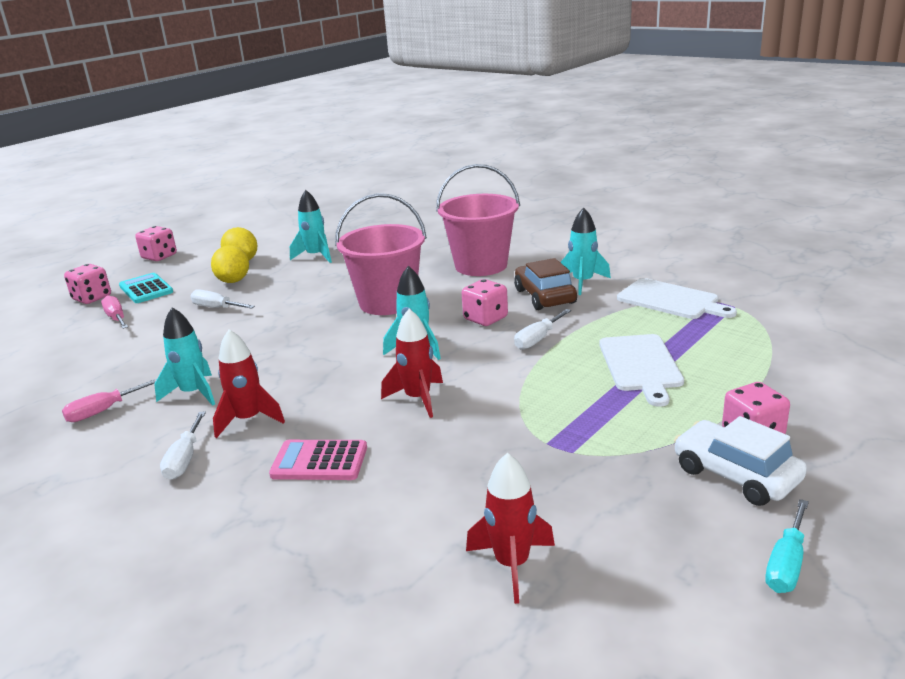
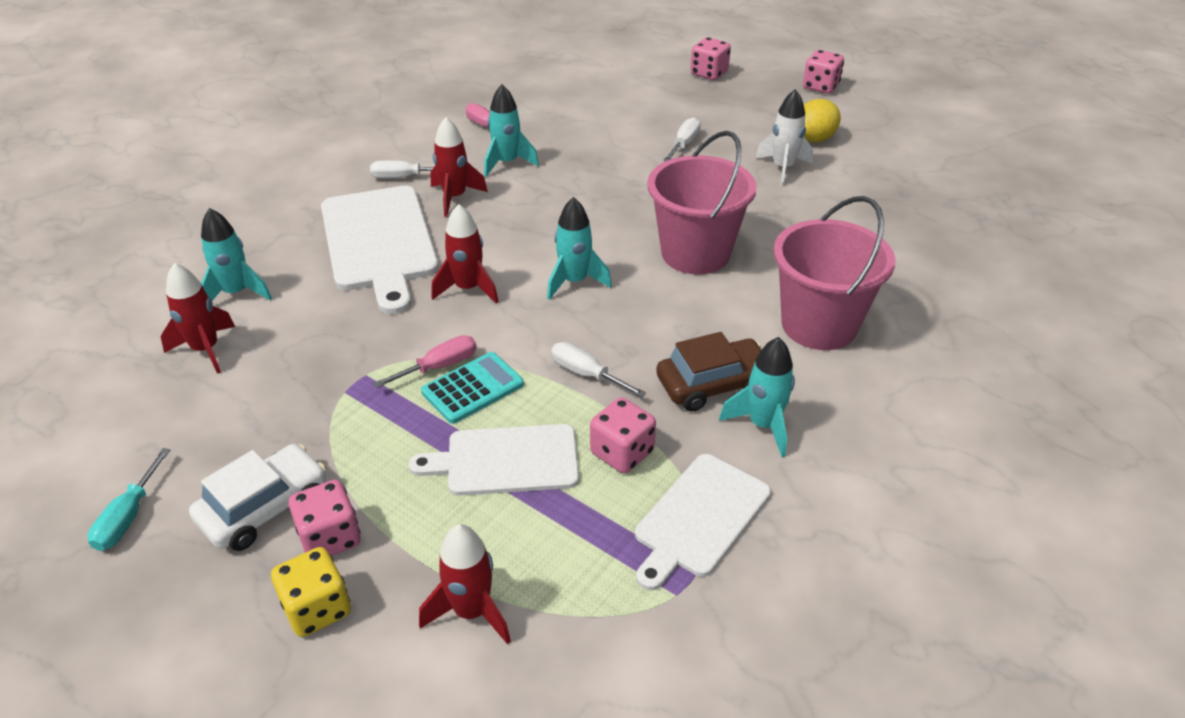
camera: 85 degrees right, 15 degrees up
pink screwdriver [101,295,128,329] -> pink screwdriver moved to [373,335,477,388]
turquoise calculator [119,273,173,303] -> turquoise calculator moved to [421,352,524,424]
yellow lemon [211,245,249,283] -> none
pink calculator [269,440,367,480] -> white cutting board [321,186,439,314]
turquoise rocket [290,190,332,263] -> turquoise rocket moved to [201,208,272,301]
pink dice [462,279,508,326] -> pink dice moved to [590,397,656,473]
turquoise screwdriver [765,499,809,593] -> turquoise screwdriver turned 105 degrees counterclockwise [88,448,170,551]
none -> yellow dice [271,547,351,637]
none -> red rocket [419,524,511,645]
none -> white rocket [756,89,813,186]

